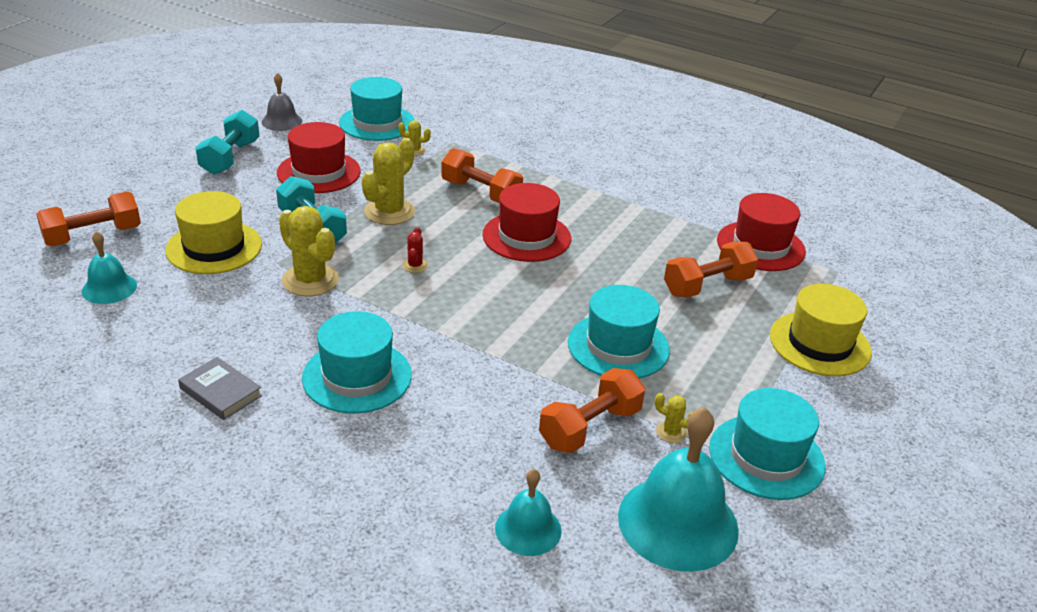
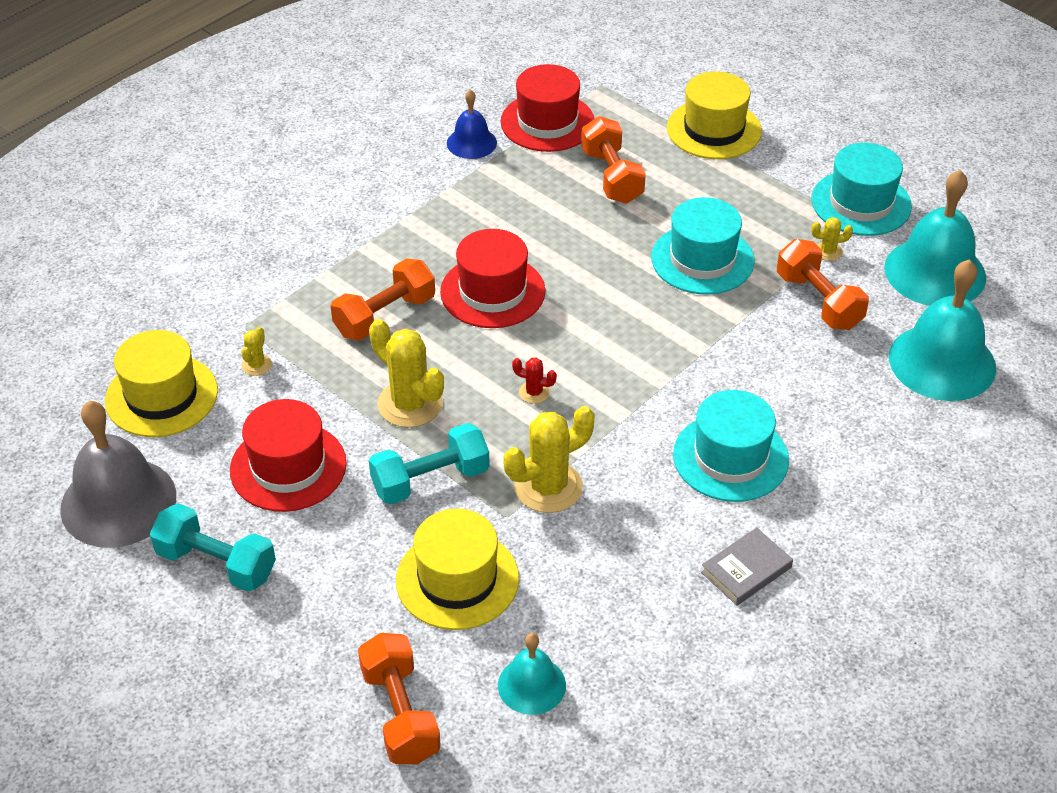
camera: 75 degrees left, 10 degrees up
grey bell [261,73,302,131] -> grey bell [60,401,176,548], size x1.84
turquoise hat [339,77,415,141] -> yellow hat [105,330,218,437]
turquoise bell [495,469,562,556] -> turquoise bell [889,259,996,401], size x1.84
yellow cactus [654,393,692,443] -> yellow cactus turned 45 degrees clockwise [811,217,853,261]
none -> blue bell [447,90,497,159]

